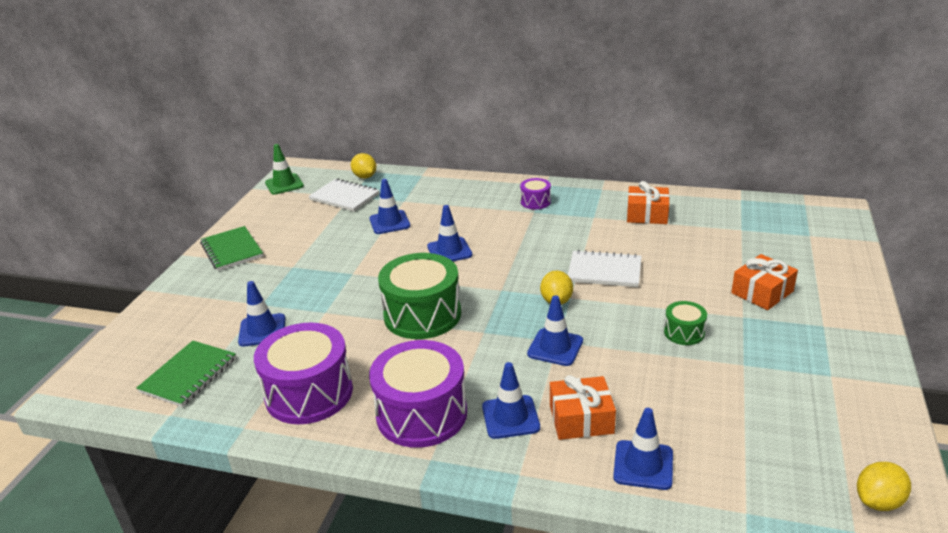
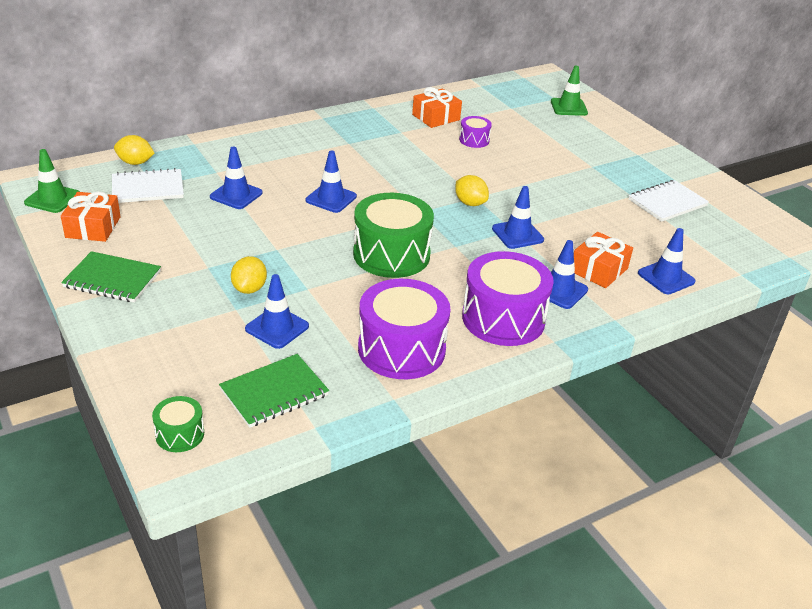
camera: 50 degrees left, 5 degrees up
green notebook [137,341,236,407] -> green notebook turned 75 degrees clockwise [219,354,329,428]
purple drum [520,178,551,209] -> purple drum moved to [459,116,492,148]
white notebook [568,250,642,287] -> white notebook moved to [629,180,709,222]
green drum [664,301,707,345] -> green drum moved to [152,396,204,452]
orange gift [731,254,798,310] -> orange gift moved to [61,192,121,242]
yellow lemon [857,462,911,511] -> yellow lemon moved to [231,256,267,294]
none -> green traffic cone [551,66,588,116]

